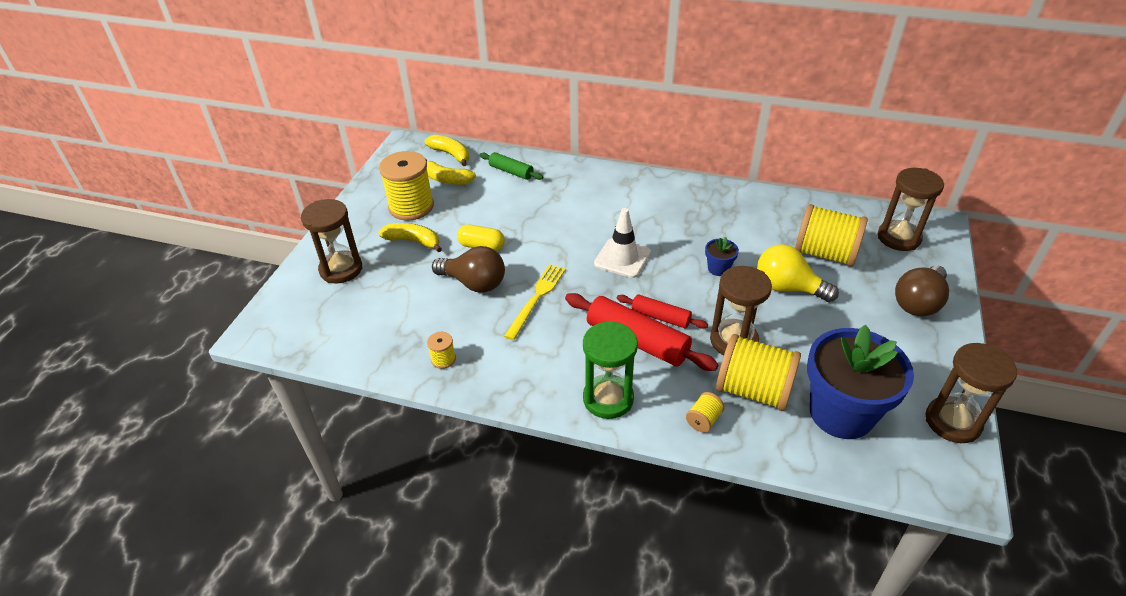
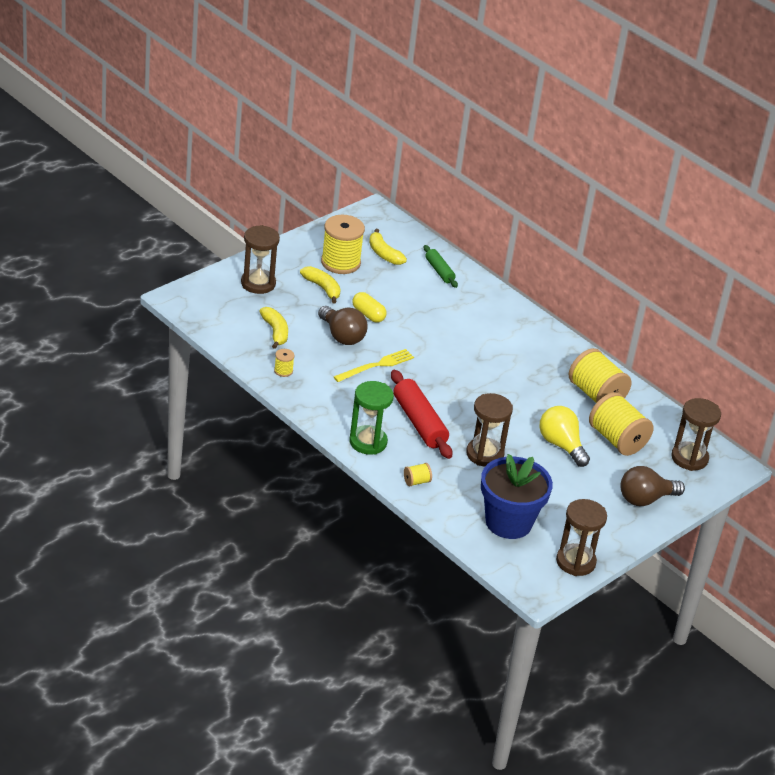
camera: 25 degrees right, 5 degrees down
yellow banana [425,135,469,166] -> yellow banana moved to [259,307,288,349]
white traffic cone [594,208,651,278] -> none
red rolling pin [617,294,708,329] -> none
blue flower pot [705,237,739,276] -> none
yellow spool [716,334,801,411] -> yellow spool moved to [569,348,631,403]

